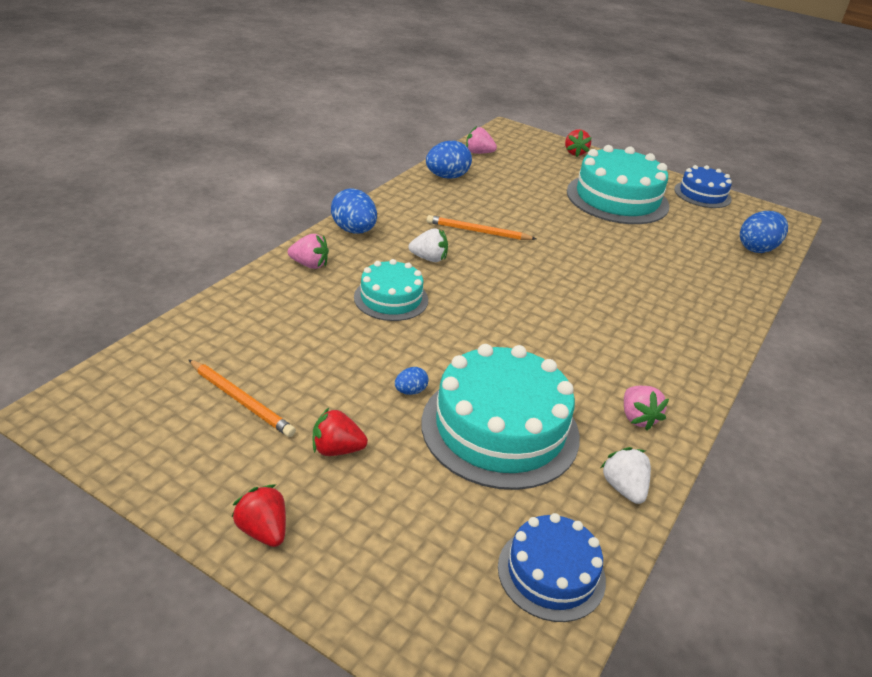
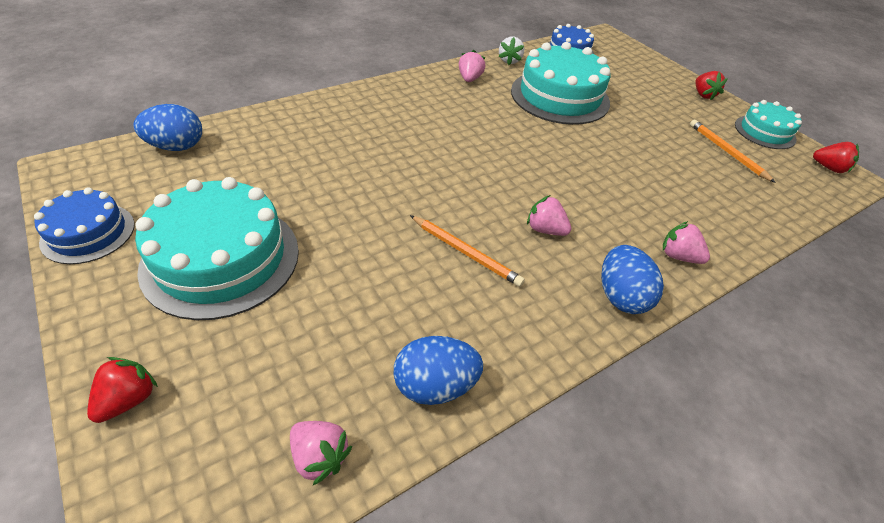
camera: 155 degrees left, 10 degrees up
red strawberry [313,408,368,456] -> red strawberry moved to [813,142,859,173]
turquoise cake [354,259,428,321] -> turquoise cake moved to [735,100,802,149]
blue egg [395,367,429,395] -> none
white strawberry [409,228,448,262] -> pink strawberry [527,195,571,236]

